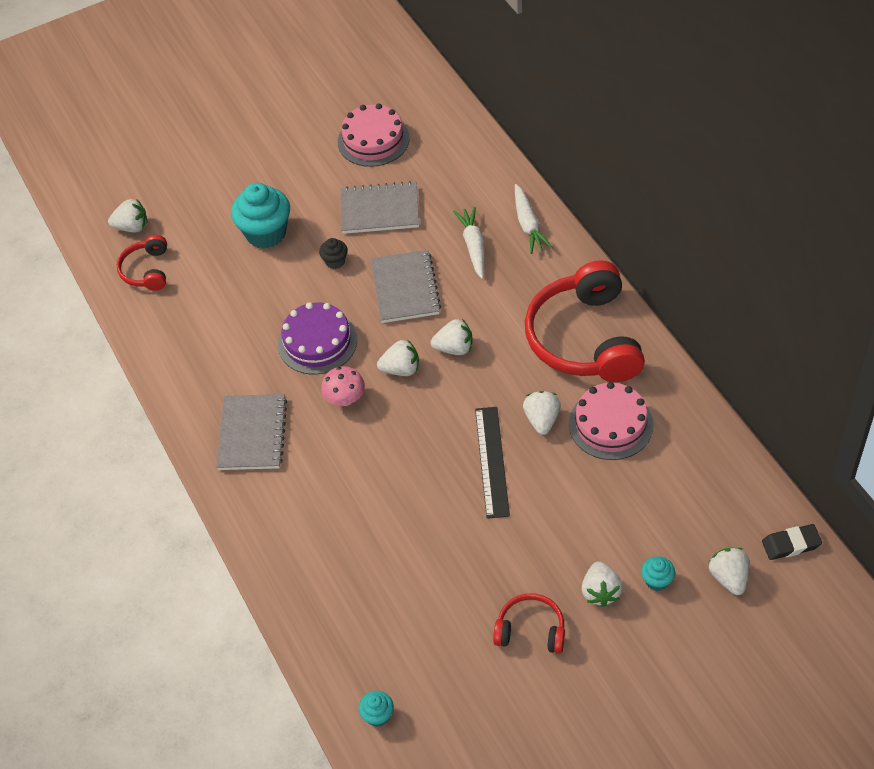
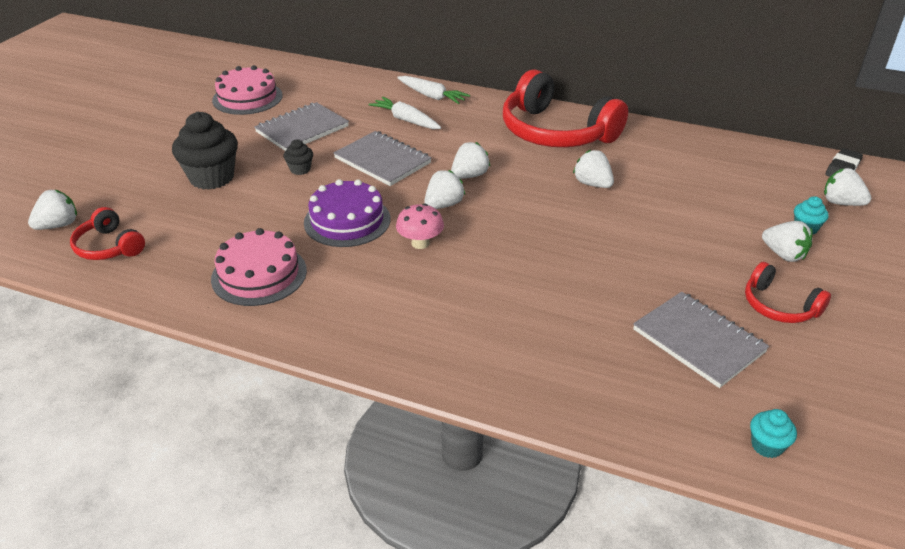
camera: 45 degrees left, 15 degrees down
grey notebook [216,394,287,470] -> grey notebook moved to [633,292,769,388]
turquoise cupcake [231,183,290,248] -> black cupcake [172,112,238,190]
black ruler [475,407,510,519] -> none
red headphones [493,593,565,654] -> red headphones turned 105 degrees counterclockwise [745,262,831,323]
pink cake [569,382,654,460] -> pink cake moved to [211,228,307,306]

